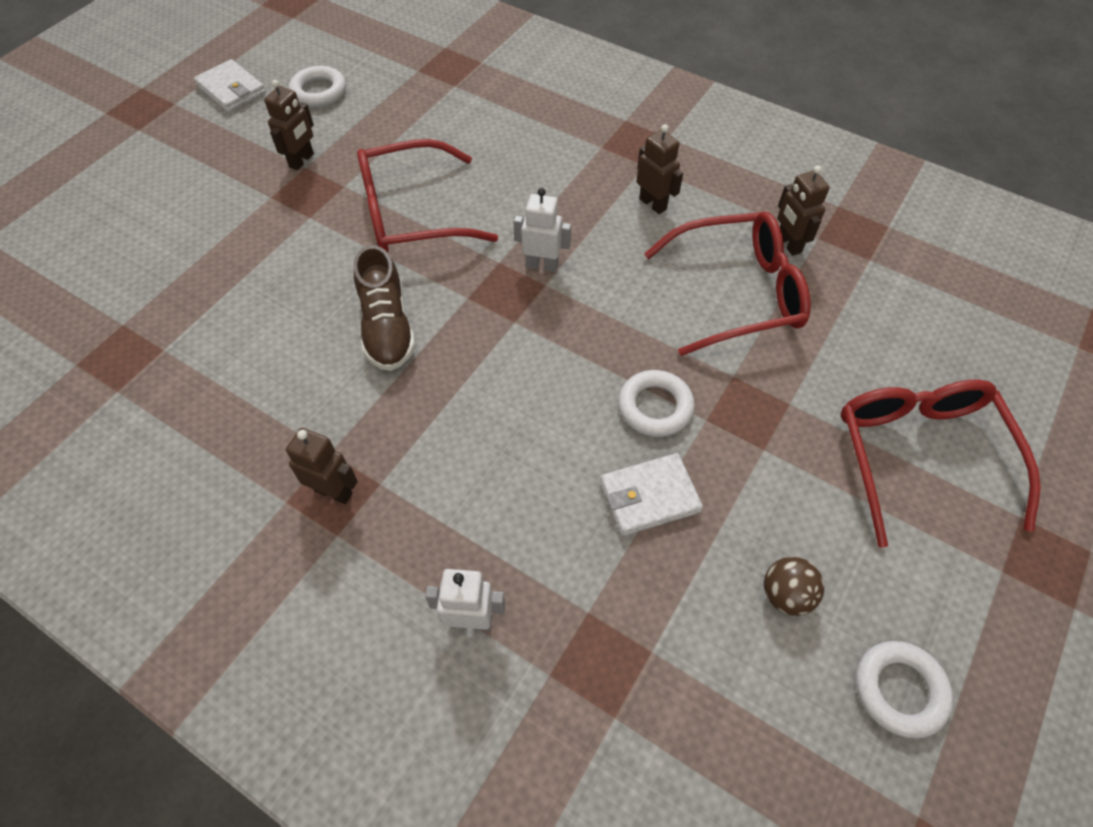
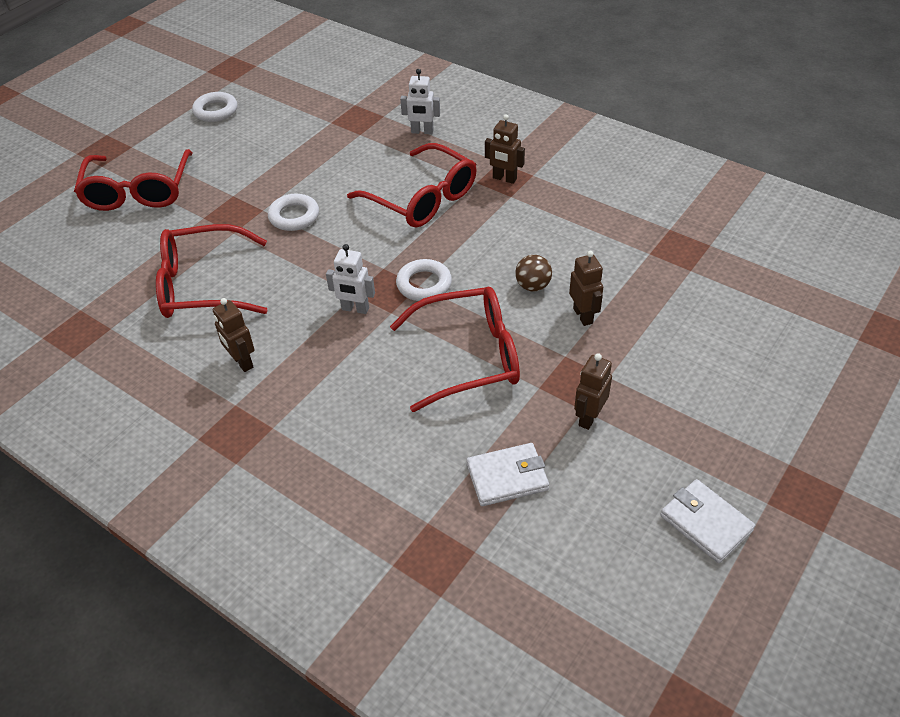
camera: 175 degrees left, 10 degrees down
white ring [289,66,346,107] -> white ring moved to [396,259,452,301]
brown shoe [354,245,416,371] -> none
white wallet [600,453,703,536] -> white wallet moved to [467,443,549,506]
brown ball [764,557,824,616] -> brown ball moved to [515,255,552,291]
brown robot [777,166,830,256] -> brown robot moved to [569,251,603,326]
none -> red glasses [347,143,477,228]

